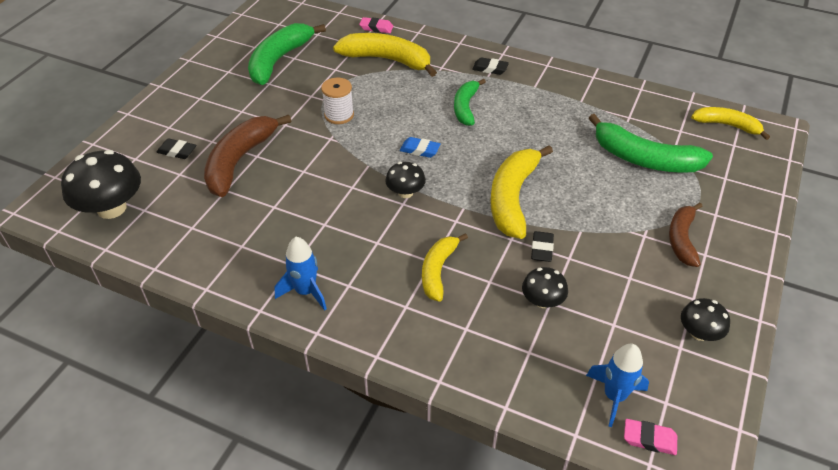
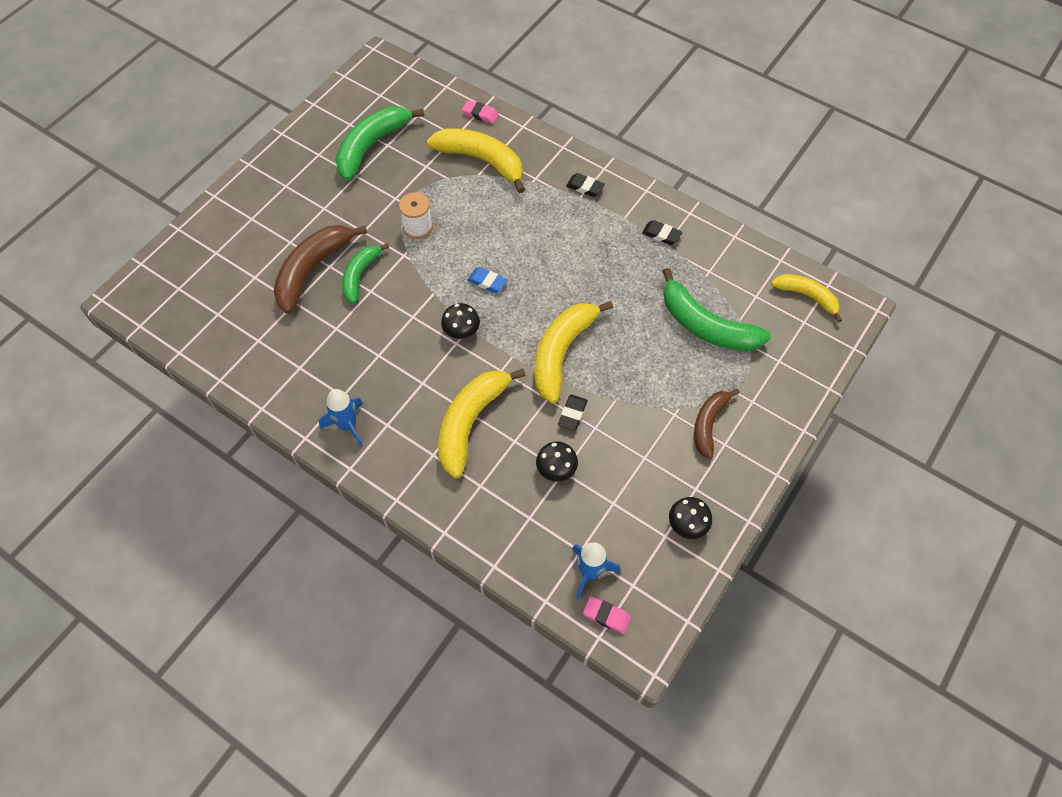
camera: 10 degrees right, 15 degrees up
black mushroom [61,150,141,219] -> none
black eraser [156,138,196,159] -> black eraser moved to [642,220,682,245]
yellow banana [422,233,468,302] -> yellow banana [438,369,526,478], size x1.61
green banana [454,78,486,126] -> green banana moved to [342,243,389,304]

